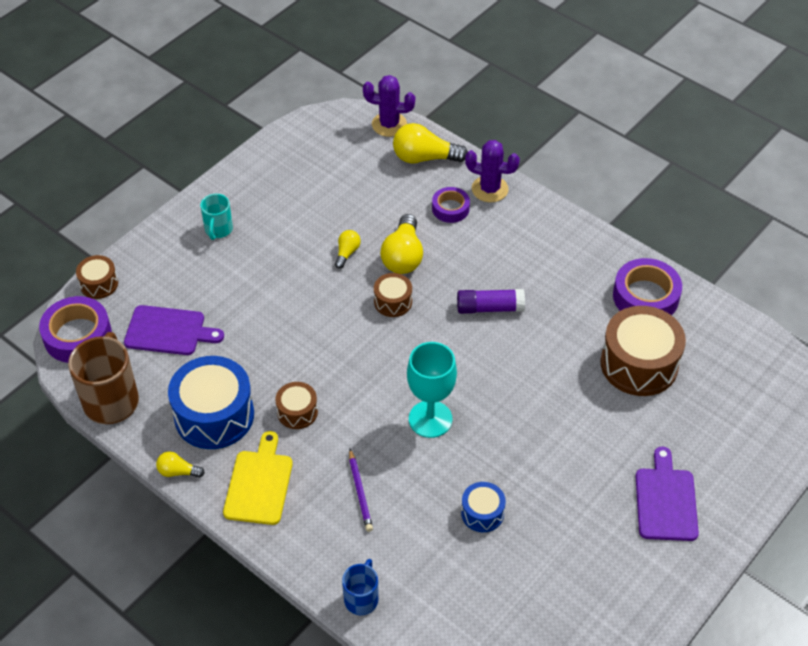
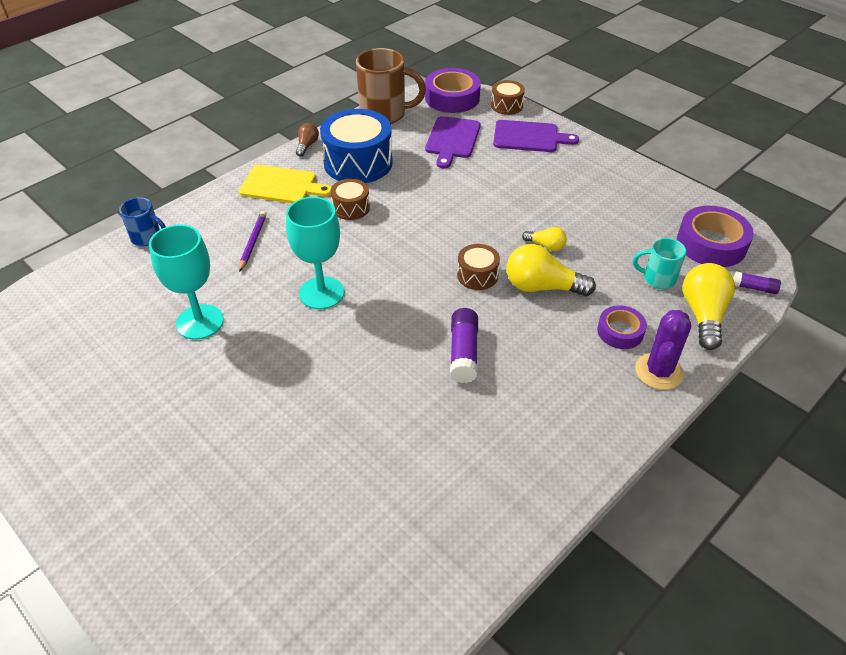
camera: 95 degrees right, 5 degrees down
yellow light bulb [156,451,205,478] -> brown light bulb [296,123,319,157]
turquoise mug [200,194,233,240] -> turquoise mug moved to [633,238,687,289]
purple pencil [349,449,373,532] -> purple pencil turned 105 degrees clockwise [239,211,267,272]
purple cactus [363,75,415,137] -> purple glue stick [733,271,781,294]
blue drum [461,482,506,532] -> turquoise goblet [149,224,224,340]
brown drum [601,306,686,396] -> none
purple tape [613,258,682,316] -> purple tape moved to [677,206,754,267]
purple cutting board [636,447,699,541] -> purple cutting board moved to [493,120,579,152]

